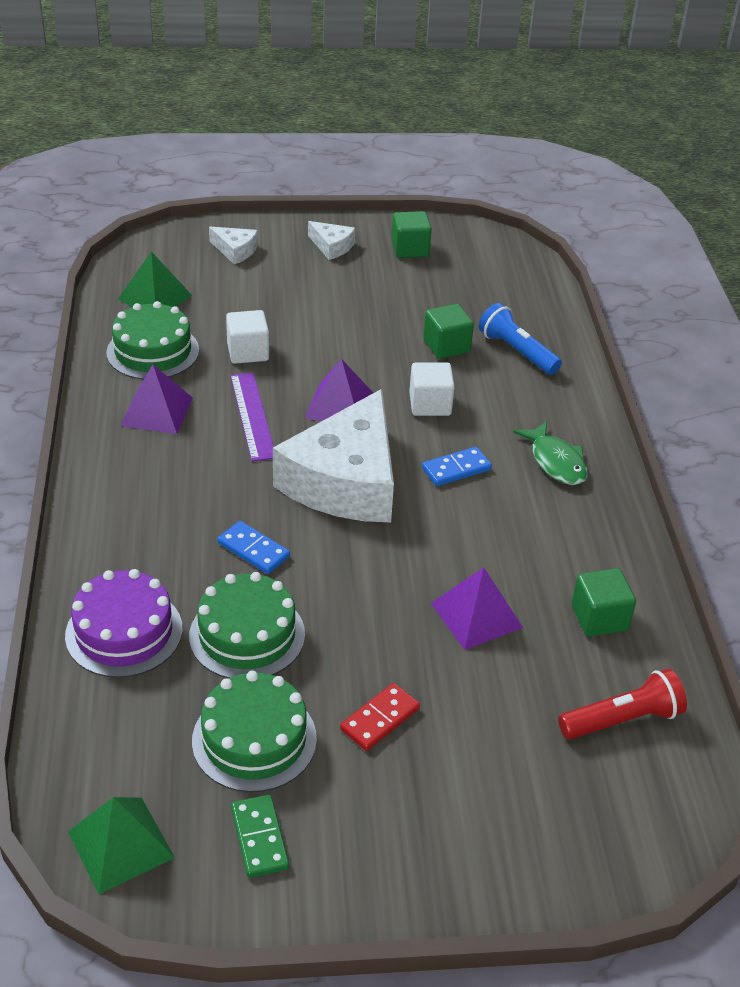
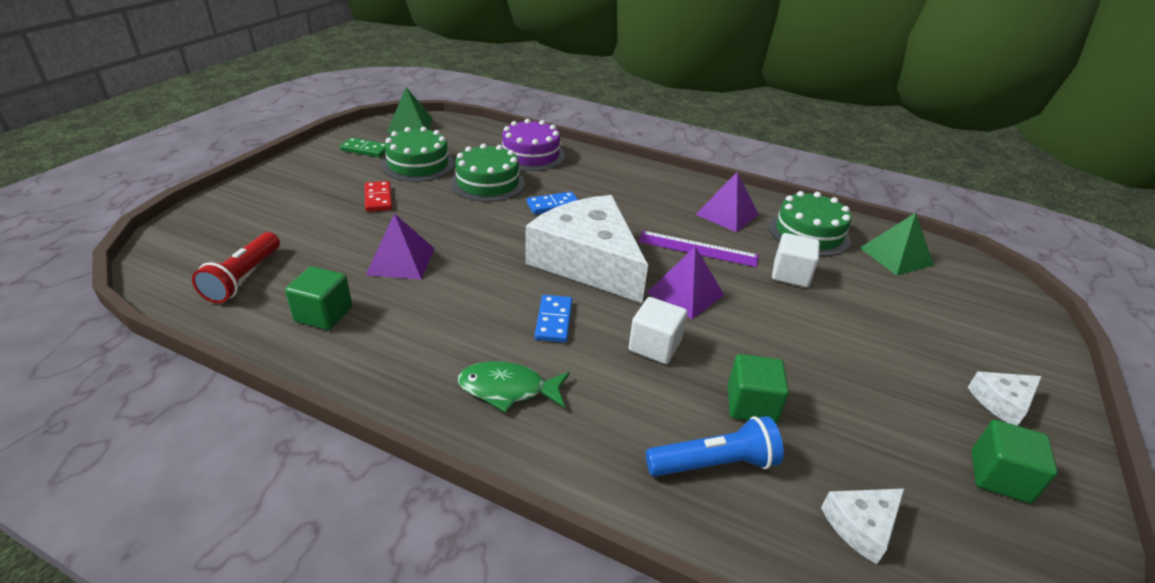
camera: 120 degrees right, 5 degrees down
white cheese [209,227,258,265] -> white cheese moved to [821,488,905,564]

